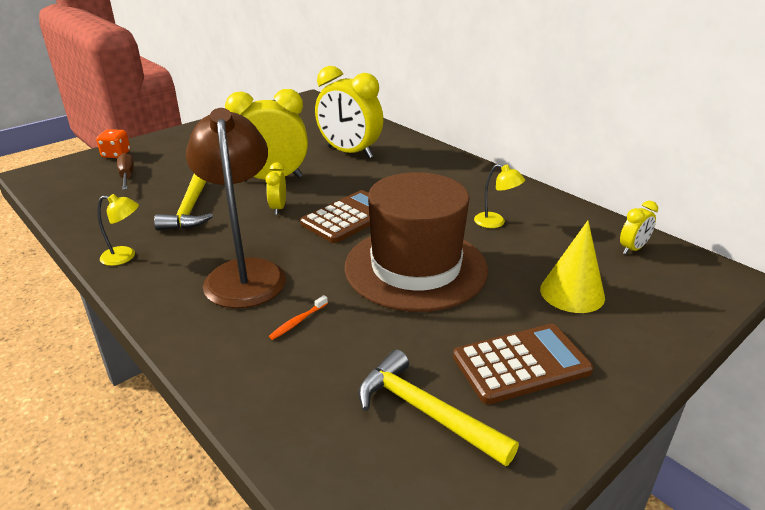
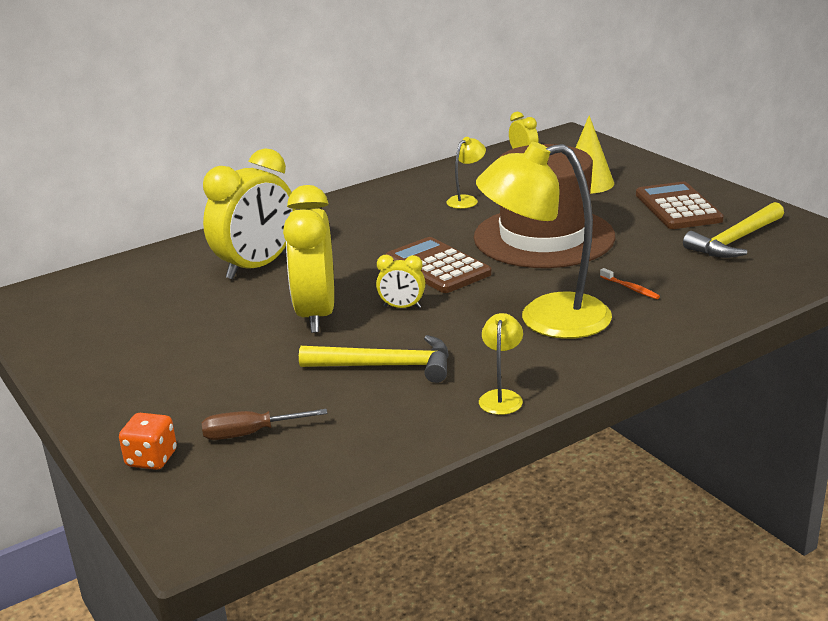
camera: 80 degrees left, 5 degrees down
brown lamp [186,108,286,308] -> yellow lamp [476,142,612,339]

